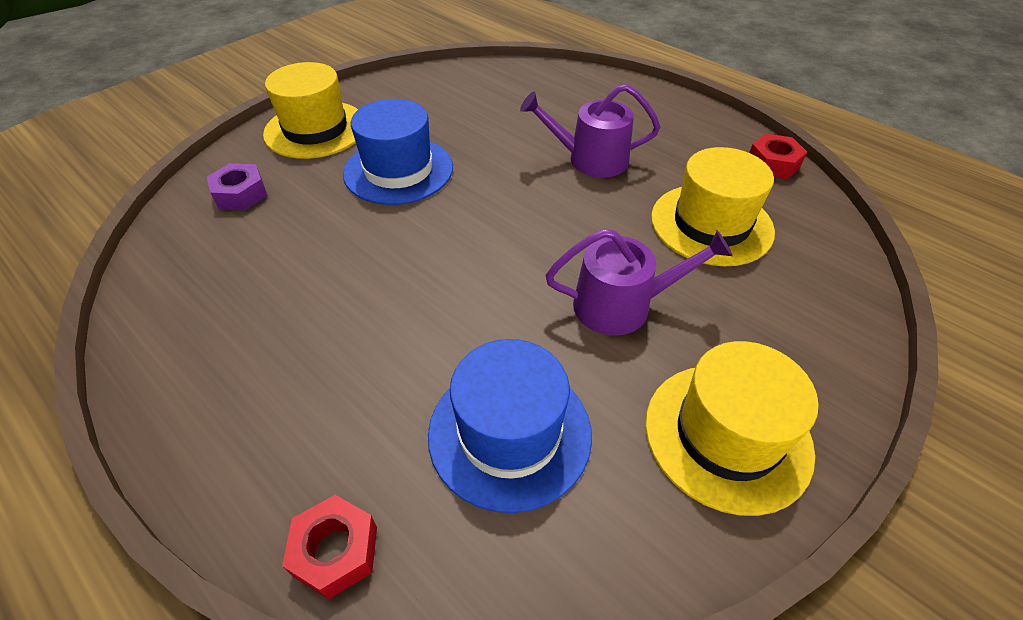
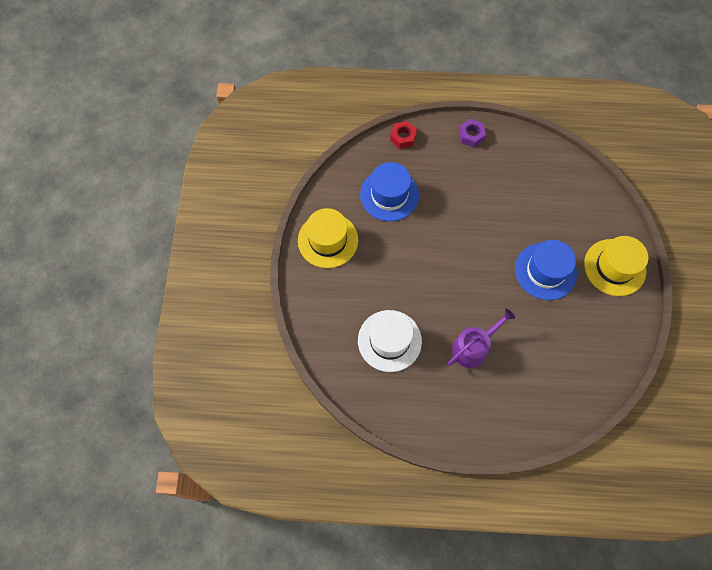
camera: 140 degrees right, 20 degrees up
purple nut [207,163,268,210] -> purple nut moved to [459,119,486,148]
purple watering can [546,229,733,336] -> none
yellow hat [651,147,775,266] -> white hat [358,310,422,372]
red nut [749,134,807,179] -> none

